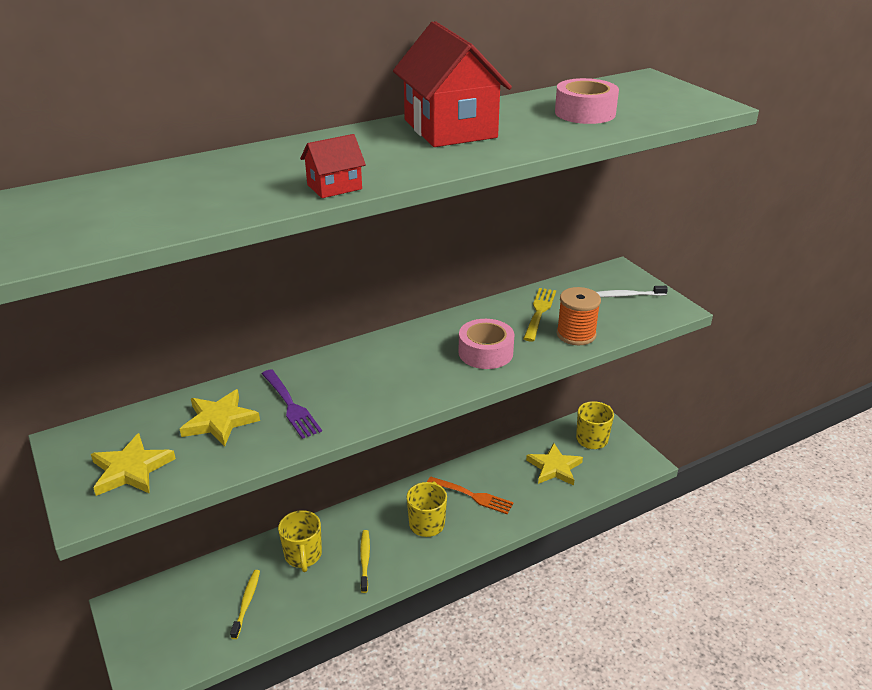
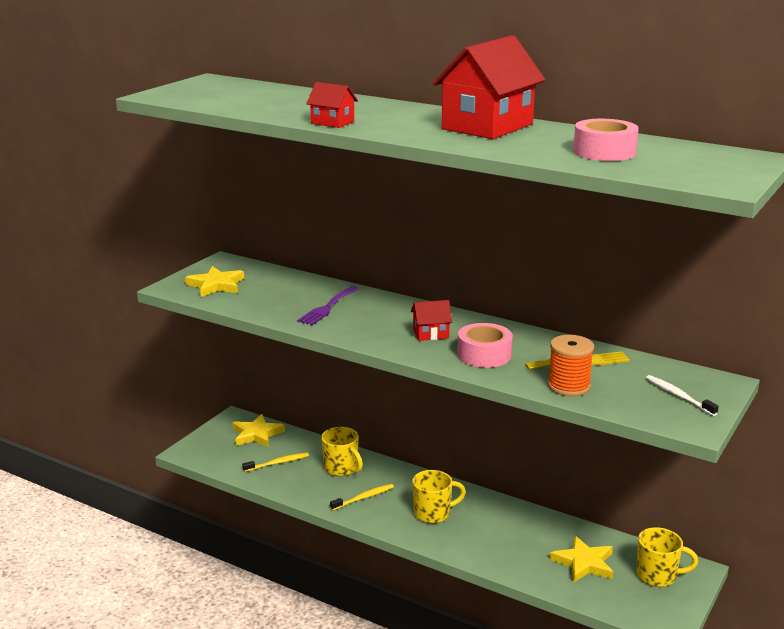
camera: 60 degrees right, 10 degrees down
yellow star [180,389,260,446] -> yellow star moved to [232,414,285,447]
yellow mug [278,510,322,572] -> yellow mug turned 90 degrees counterclockwise [321,427,363,476]
orange fork [427,477,514,514] -> none
none -> red house [411,300,452,341]

